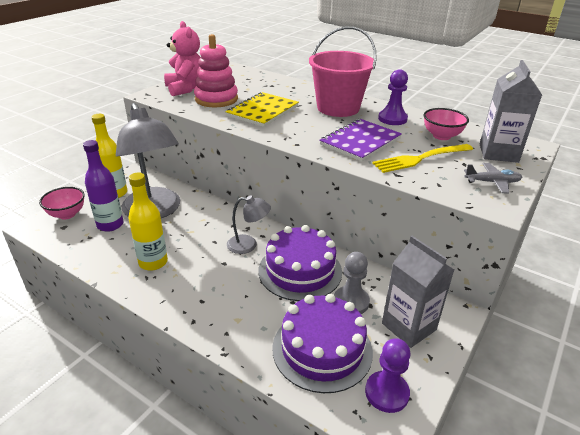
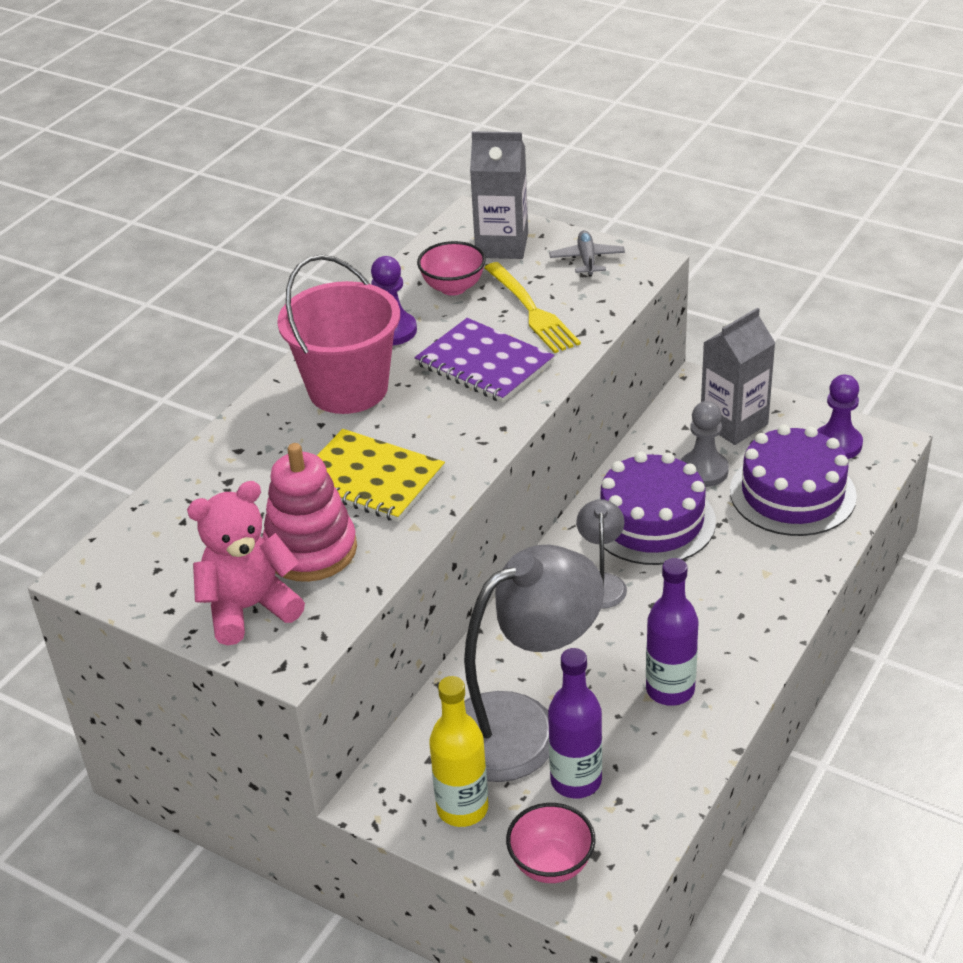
camera: 90 degrees left, 5 degrees up
yellow bottle [128,173,168,271] -> purple bottle [646,558,698,706]

